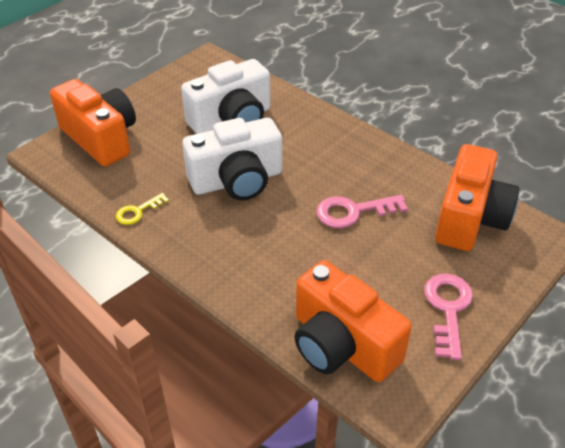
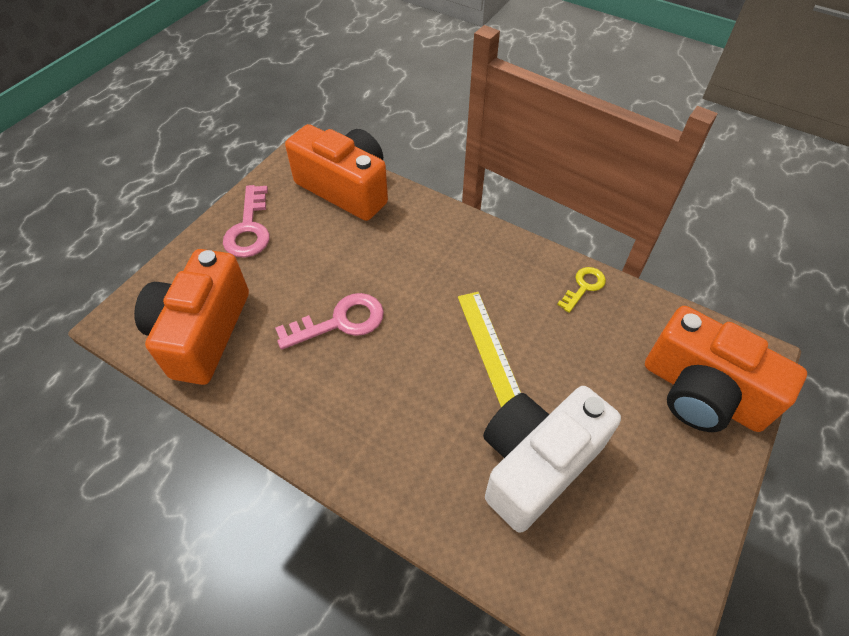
camera: 170 degrees right, 10 degrees up
white camera [182,118,282,200] -> yellow ruler [458,292,521,407]

